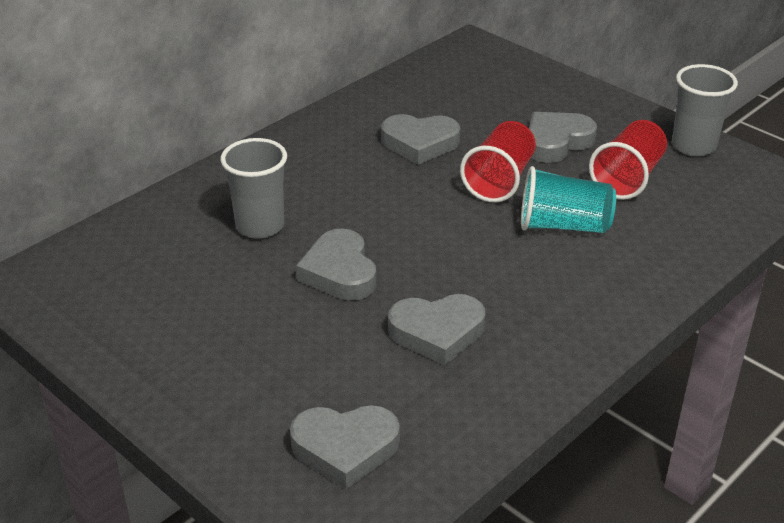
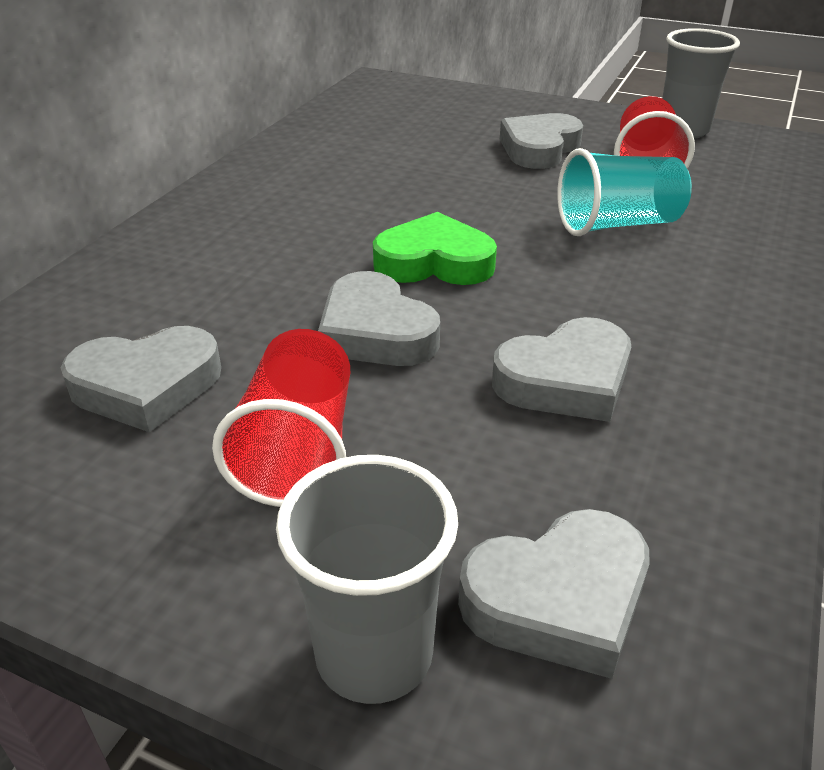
camera: 20 degrees left, 0 degrees up
grey cup [221,138,287,239] -> grey cup moved to [276,455,458,704]
grey heart [381,114,460,165] -> grey heart moved to [61,326,221,432]
red cup [460,121,536,203] -> red cup moved to [212,329,350,507]
none -> green heart [373,212,497,285]

